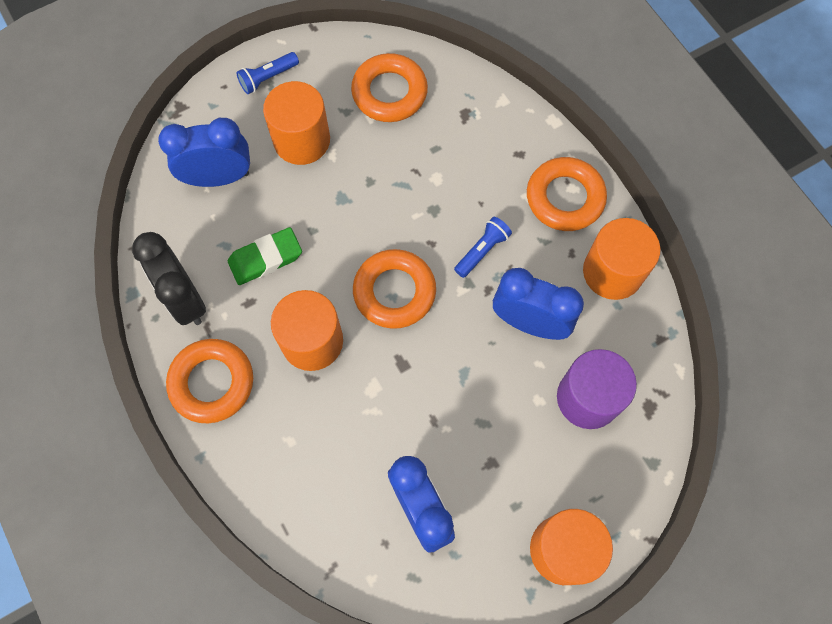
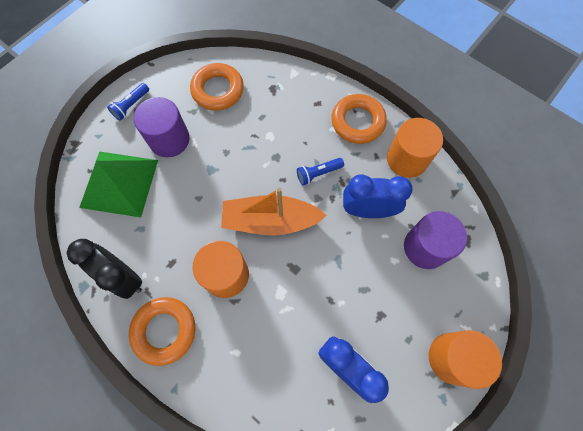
camera: 20 degrees left, 0 degrees up
blue clock [158,118,250,187] -> green pyramid [79,151,158,217]
green eraser [228,227,302,285] -> none
orange cylinder [263,81,330,165] -> purple cylinder [134,97,190,157]
orange ring [353,249,436,329] -> orange boat [221,188,327,235]
blue flashlight [454,217,512,278] -> blue flashlight turned 135 degrees counterclockwise [297,158,344,186]

